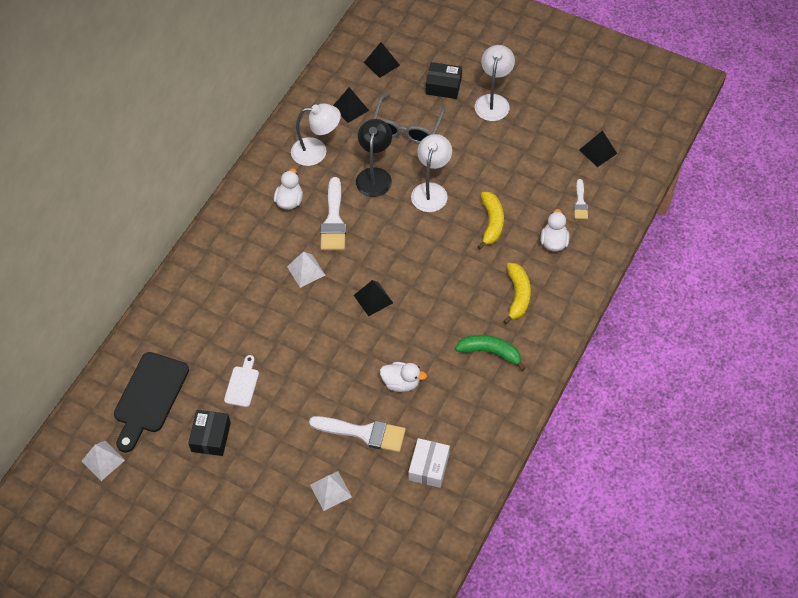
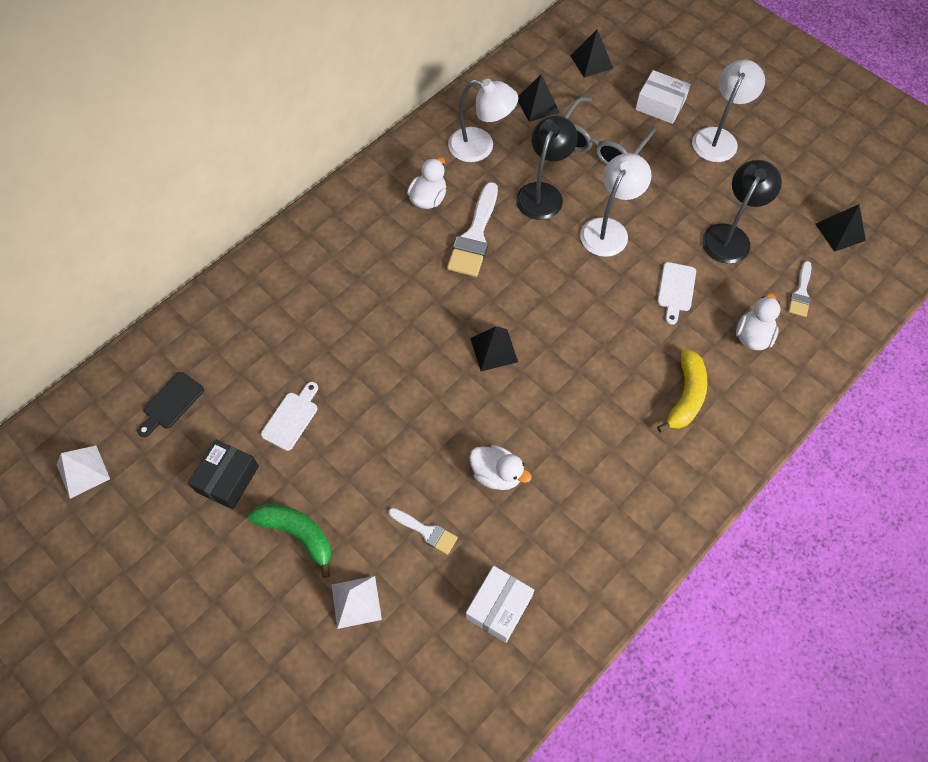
camera: 15 degrees right, 5 degrees up
black cutting board [114,352,189,453] -> black cutting board [138,372,204,437], size x0.52
white pyramid [287,251,326,288] -> none
white brush [309,416,406,452] -> white brush [388,508,458,555], size x0.56
black box [426,62,462,99] -> white box [635,70,691,124]
green banana [455,335,526,371] -> green banana moved to [248,504,331,578]
yellow banana [477,192,504,249] -> white cutting board [657,262,696,325]
none -> black lamp [702,160,782,264]

